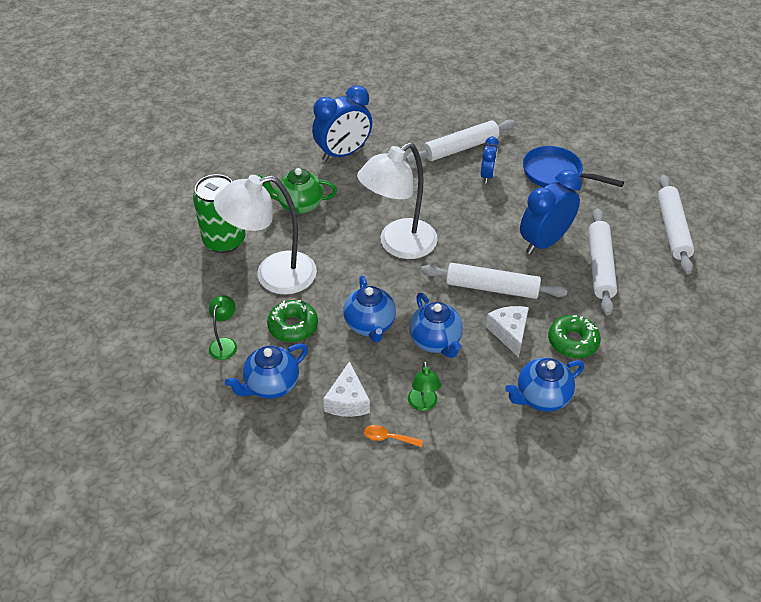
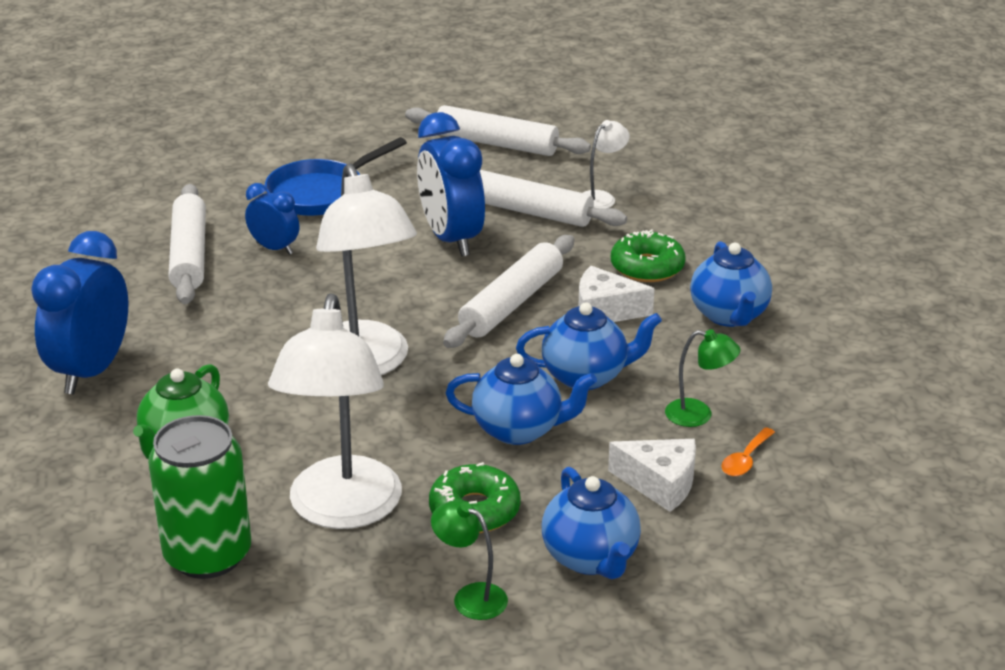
camera: 70 degrees left, 15 degrees down
blue clock [312,85,372,161] -> blue clock turned 150 degrees counterclockwise [31,231,128,394]
none -> white lamp [583,120,630,209]

